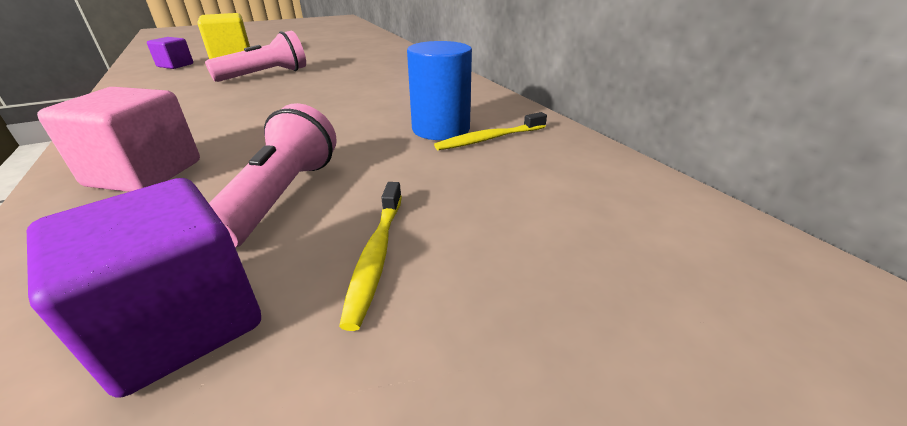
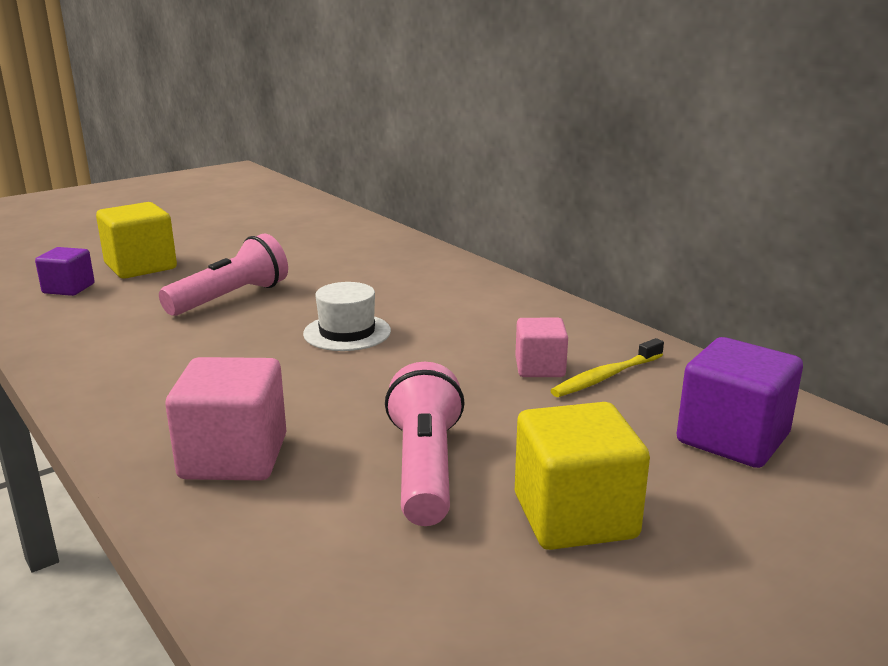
camera: 10 degrees left, 10 degrees down
purple cube [27,178,261,398] -> purple cube moved to [677,337,803,468]
yellow toothbrush [339,182,402,331] -> yellow cube [515,402,650,550]
blue cylinder [407,41,472,140] -> pink cube [515,318,568,377]
none -> white hat [303,282,391,351]

